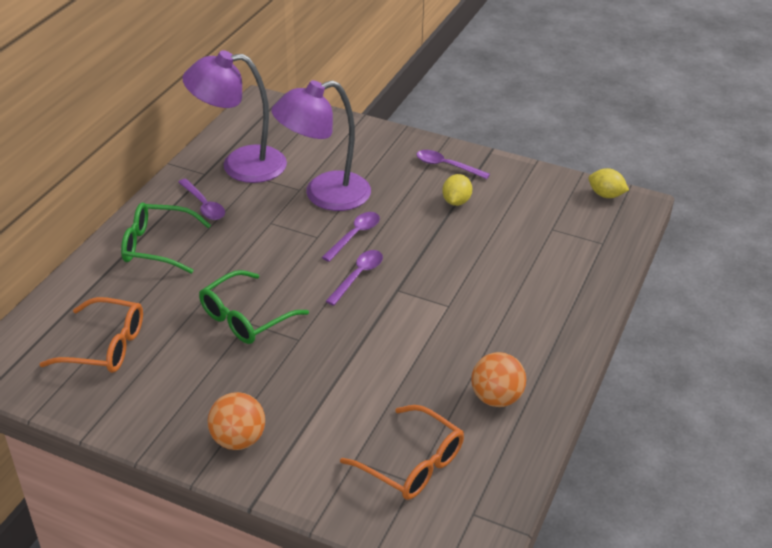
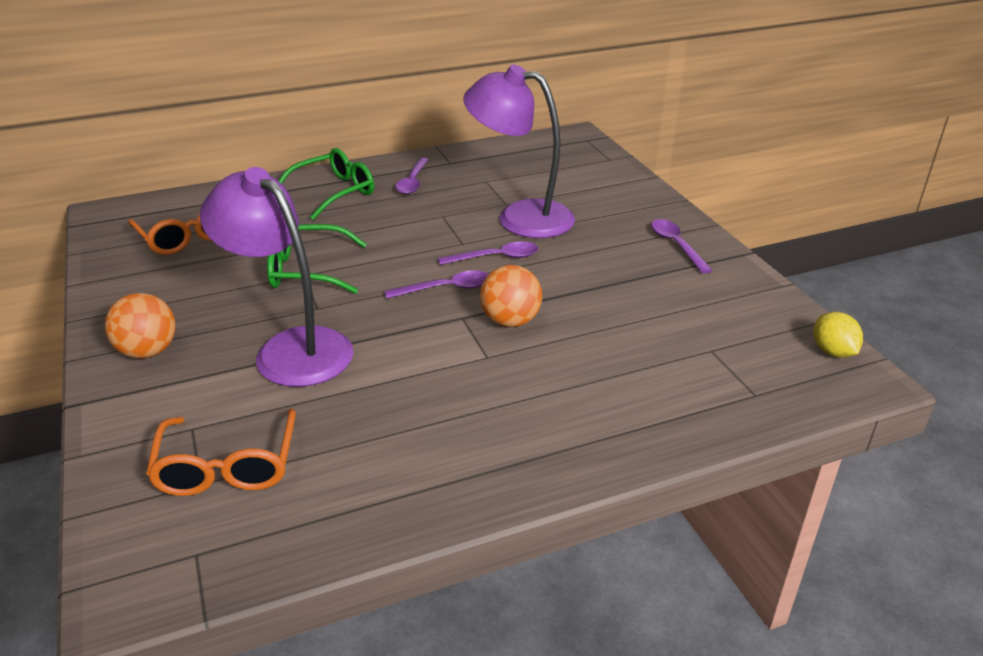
camera: 45 degrees right, 5 degrees down
green glasses [121,203,211,274] -> green glasses turned 90 degrees clockwise [279,148,374,220]
purple lamp [183,50,287,183] -> purple lamp moved to [200,167,354,387]
yellow lemon [442,174,472,206] -> none
orange ball [471,352,526,407] -> orange ball moved to [480,265,542,327]

